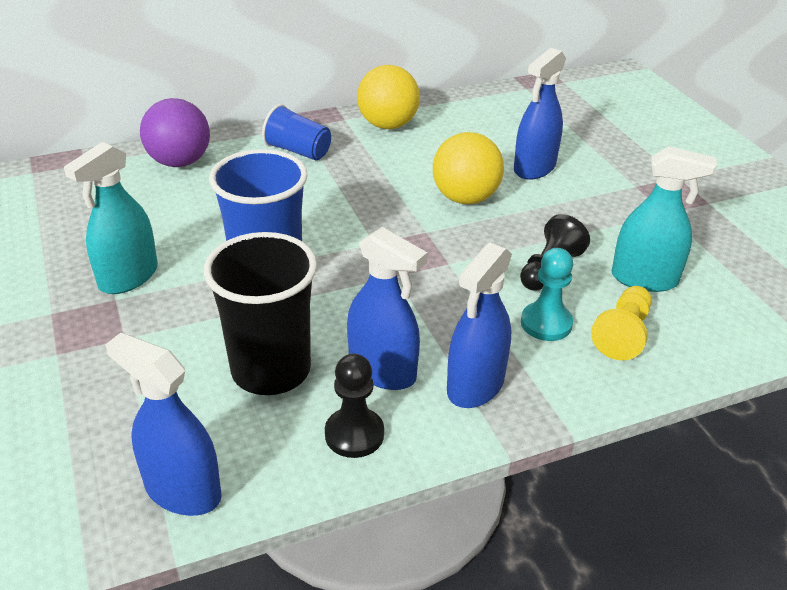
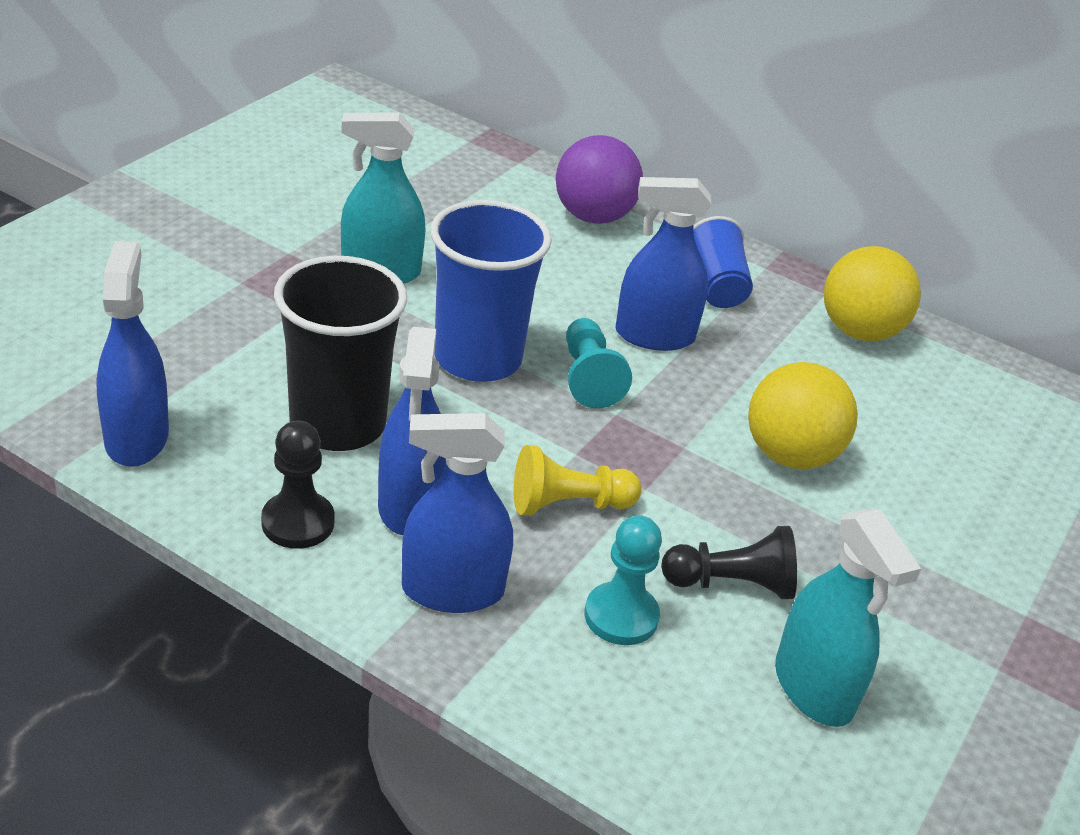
camera: 50 degrees right, 0 degrees up
blue spray bottle [514,48,566,180] -> blue spray bottle moved to [616,177,711,351]
yellow pawn [591,286,652,360] -> yellow pawn moved to [514,445,642,516]
none -> turquoise pawn [566,318,632,408]

